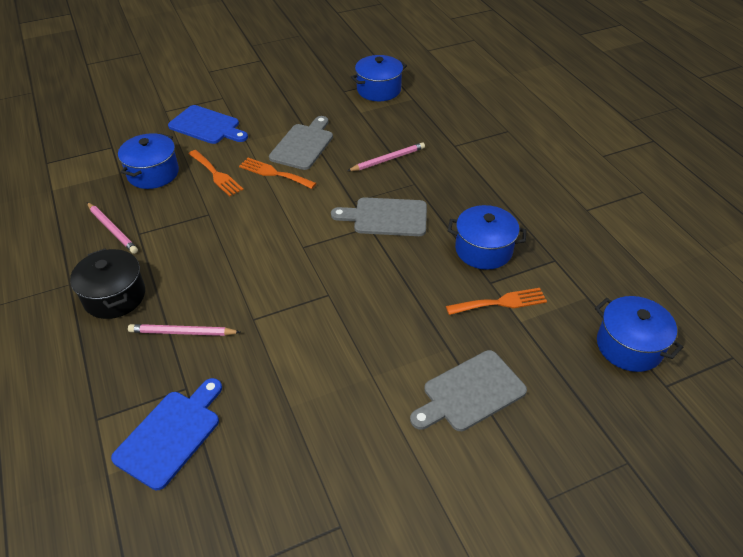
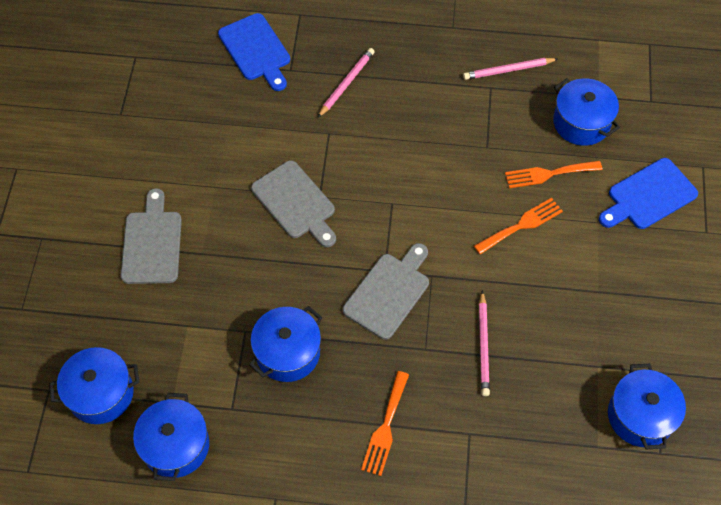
camera: 120 degrees right, 15 degrees up
black pot [70,249,145,319] -> none
grey cutting board [269,116,333,170] -> grey cutting board moved to [251,160,336,247]
orange fork [446,288,547,315] -> orange fork moved to [361,371,409,476]
none -> blue pot [133,393,209,481]

